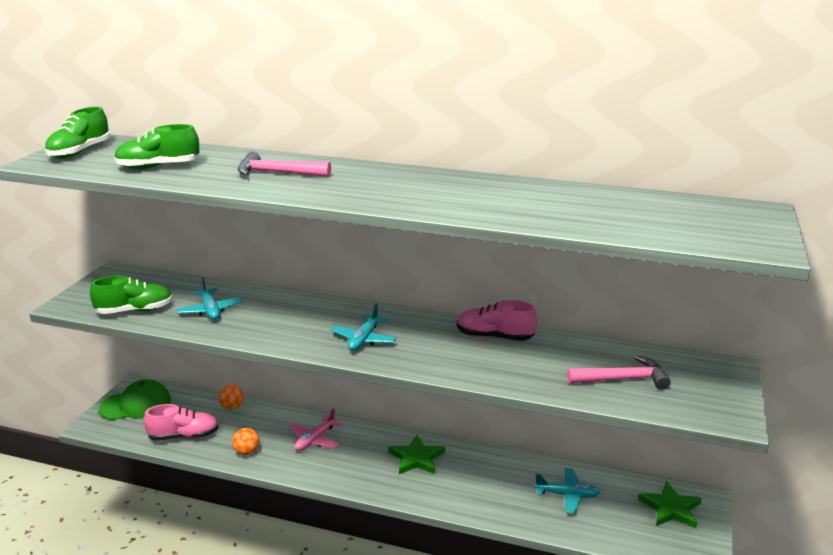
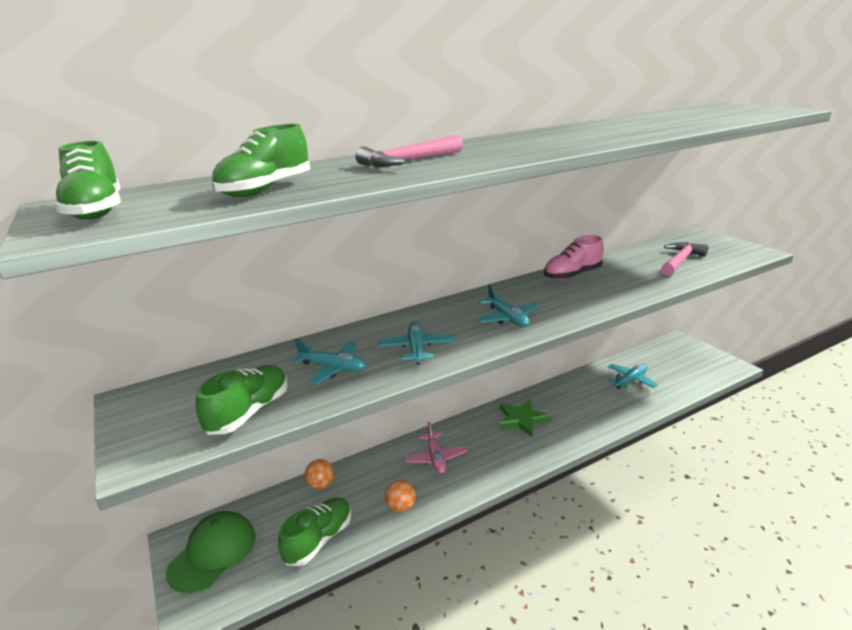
camera: 45 degrees left, 0 degrees up
pink shoe [144,404,219,441] -> green shoe [278,497,351,566]
green star [638,481,702,529] -> none
none -> turquoise plane [378,322,455,365]

